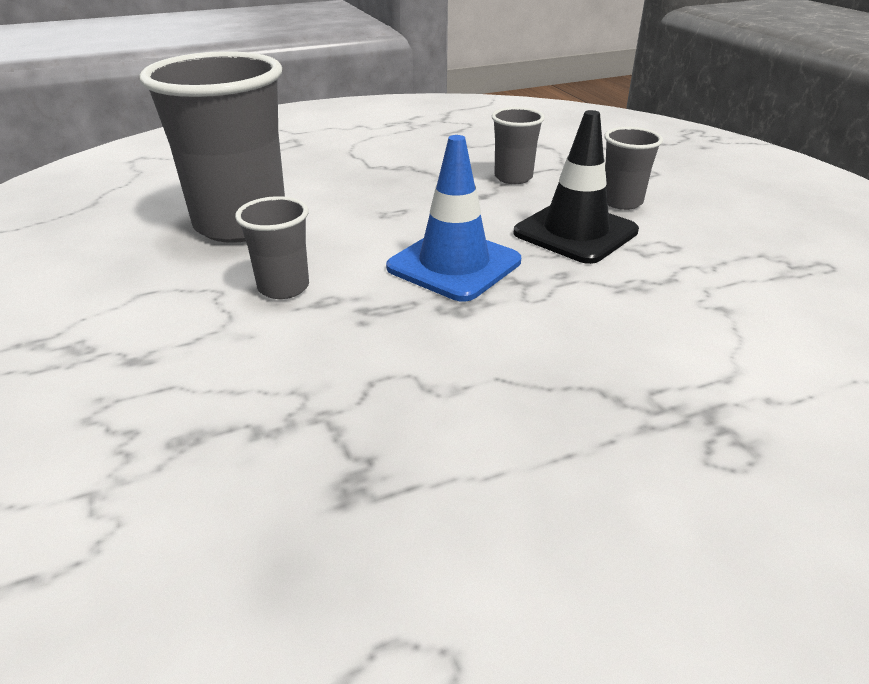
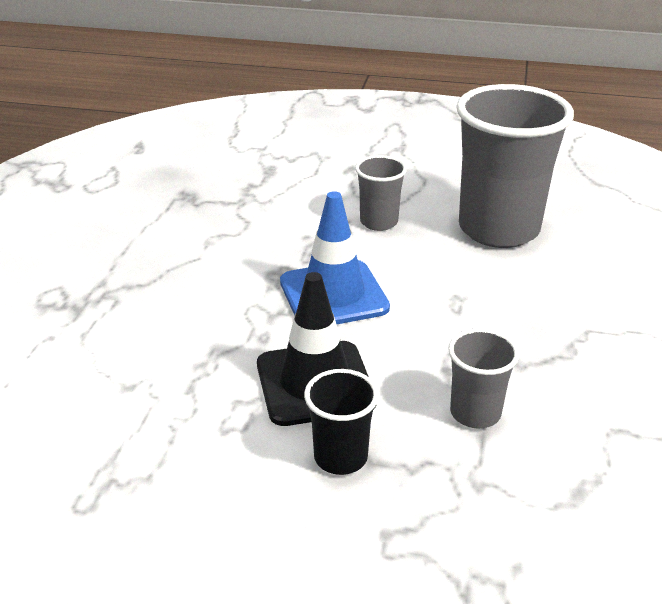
camera: 125 degrees right, 0 degrees up
grey cup [604,127,663,210] -> black cup [304,369,379,475]

